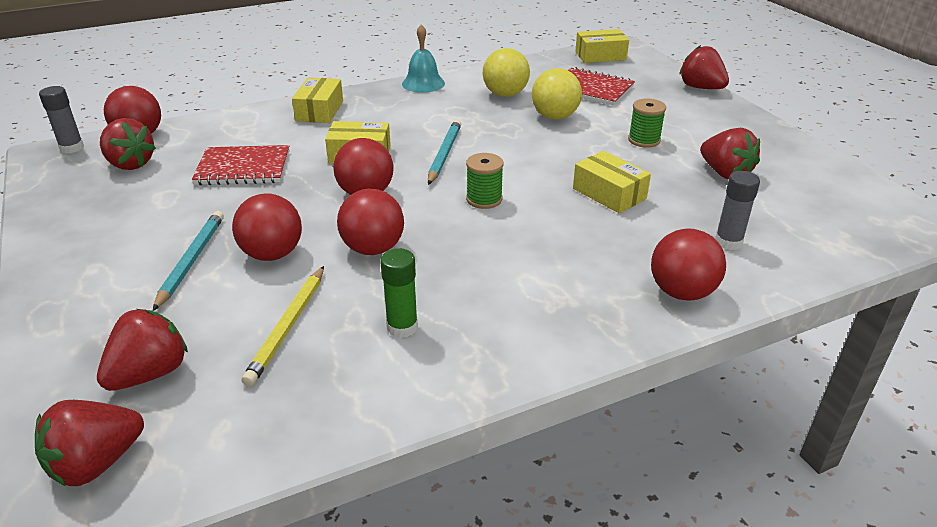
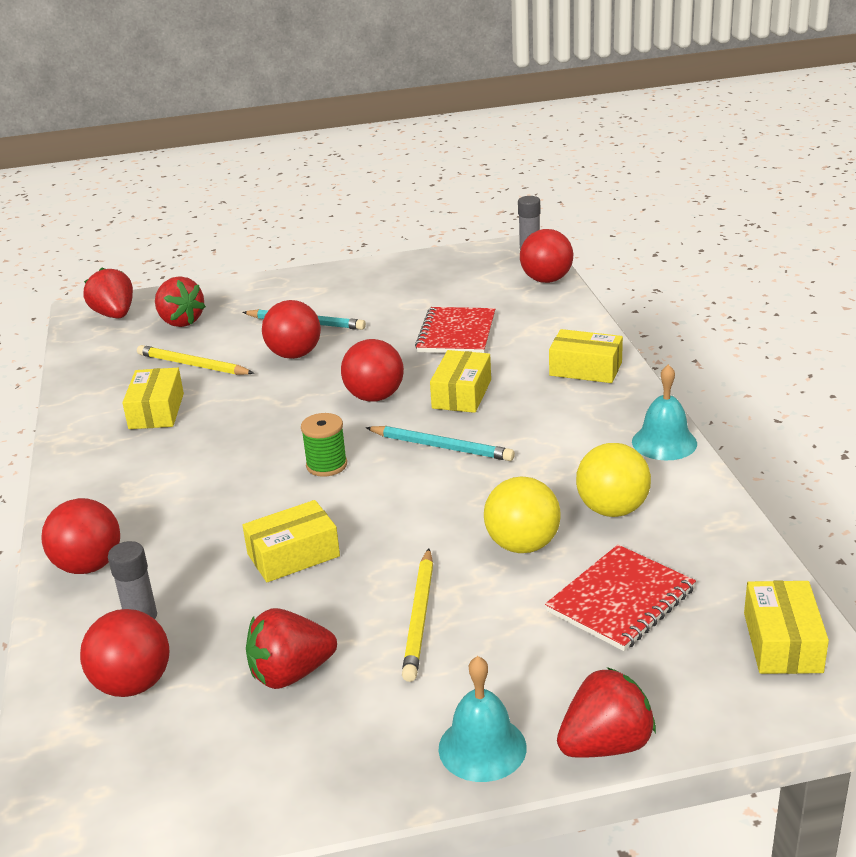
camera: 105 degrees right, 5 degrees down
red strawberry [100,118,156,170] -> none
red ball [337,188,404,255] -> red ball moved to [80,609,169,697]
green glue stick [380,248,418,338] -> yellow box [122,368,184,429]
green spool [628,98,666,148] -> yellow pencil [402,548,433,682]
none -> turquoise bell [438,656,527,782]

